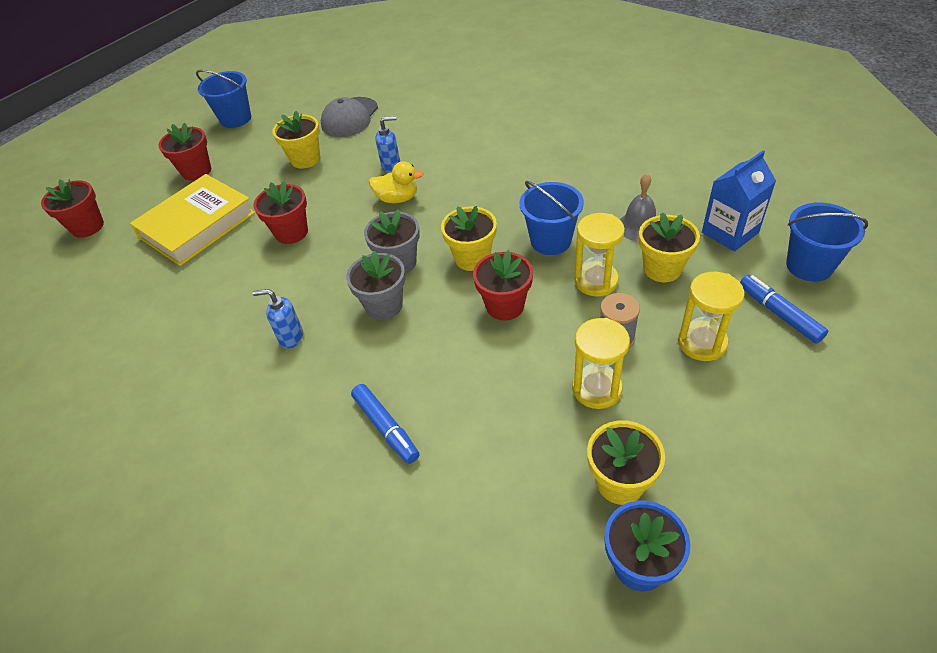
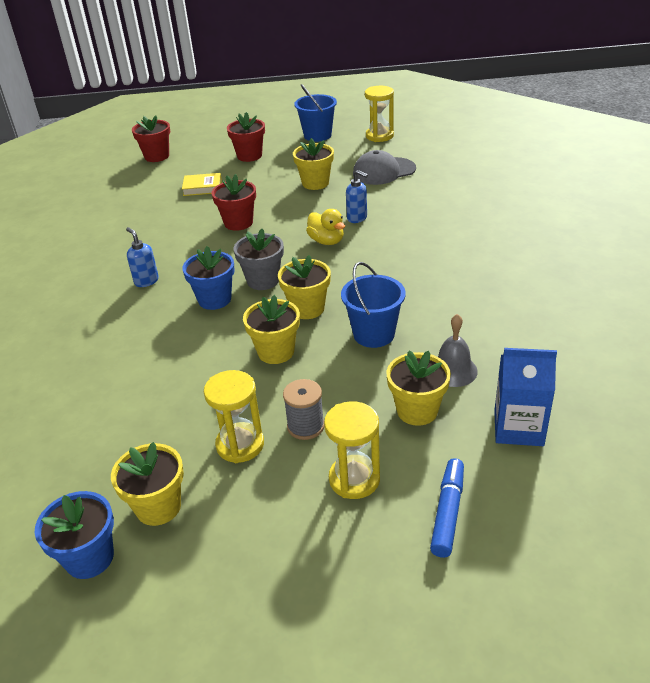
camera: 45 degrees right, 10 degrees down
yellow book [130,174,255,266] -> yellow book [182,173,222,196], size x0.48
grey flower pot [346,251,405,320] -> blue flower pot [182,246,235,310]
blue marker [351,384,419,464] -> none
red flower pot [473,250,533,321] -> yellow flower pot [243,295,300,364]
yellow hourglass [575,213,625,297] -> yellow hourglass moved to [365,86,394,142]
blue bucket [786,203,868,282] -> none

